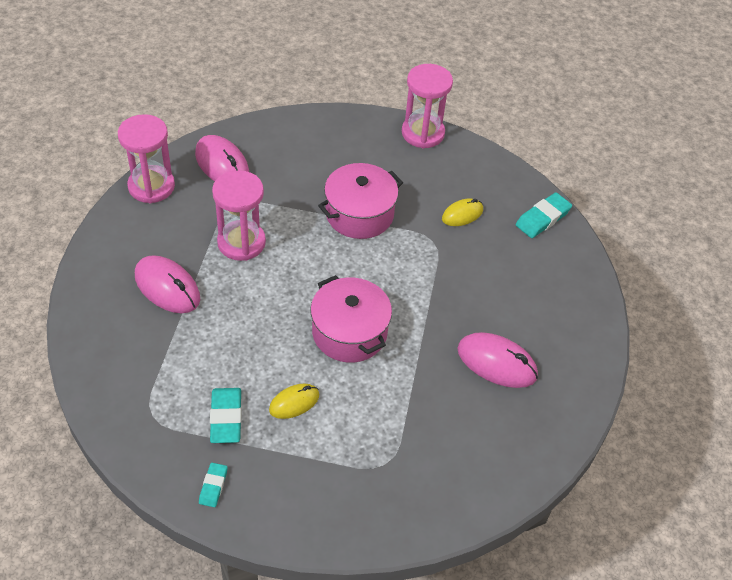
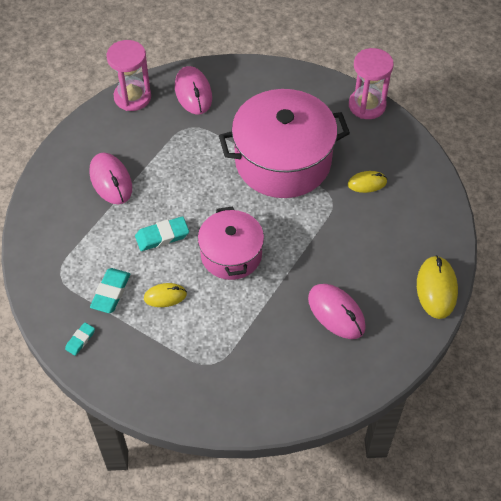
camera: 25 degrees right, 5 degrees up
pink hourglass [212,170,266,261] -> none
pink pot [318,163,403,239] -> pink pot [219,89,350,198], size x1.68
turquoise eraser [516,192,572,238] -> turquoise eraser moved to [135,216,189,251]
none -> yellow mouse [417,255,458,319]

